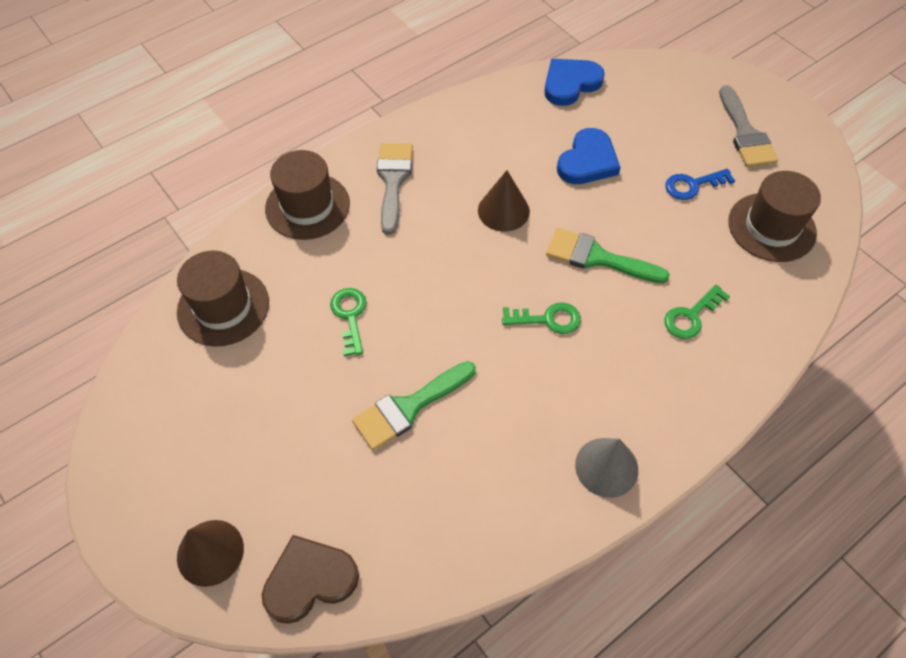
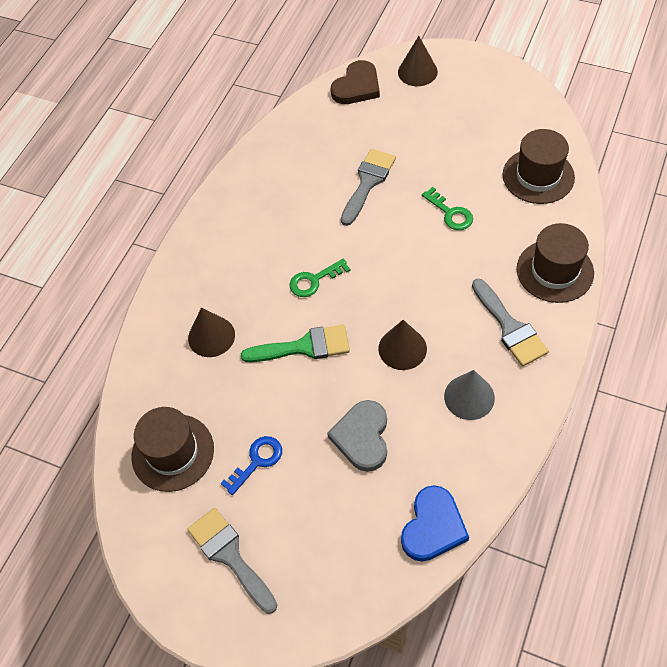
camera: 155 degrees right, 0 degrees up
green brush [352,361,476,451] -> grey brush [341,149,396,226]
blue heart [557,128,621,184] -> grey heart [327,400,387,472]
grey cone [575,438,638,498] -> grey cone moved to [444,370,495,420]
green key [664,285,730,339] -> brown cone [188,307,235,357]

